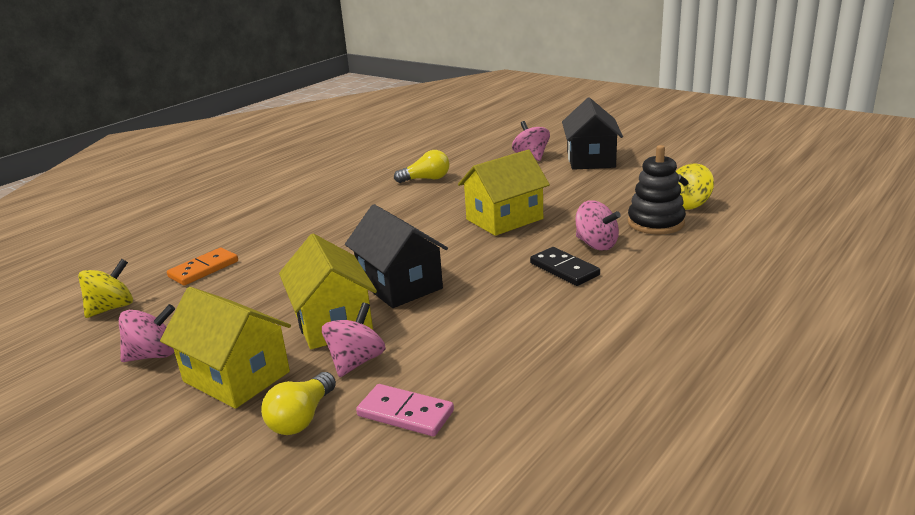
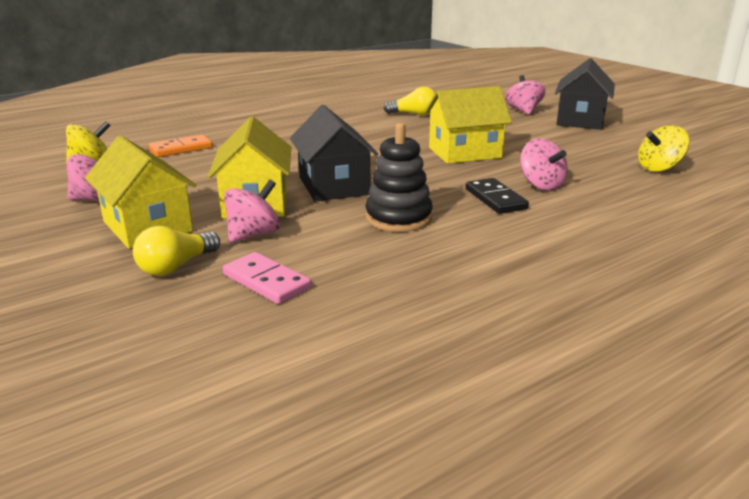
camera: 15 degrees right, 0 degrees up
black stacking toy [628,145,686,234] -> black stacking toy moved to [365,123,433,232]

